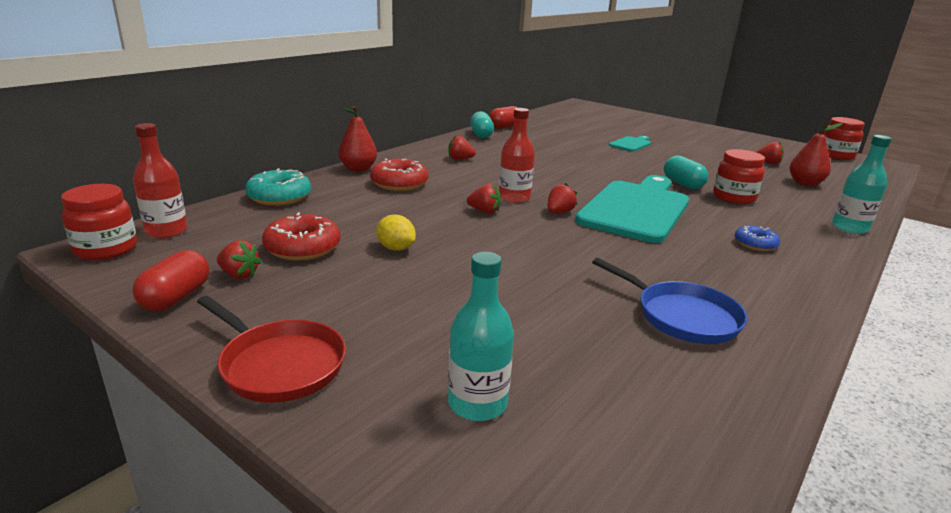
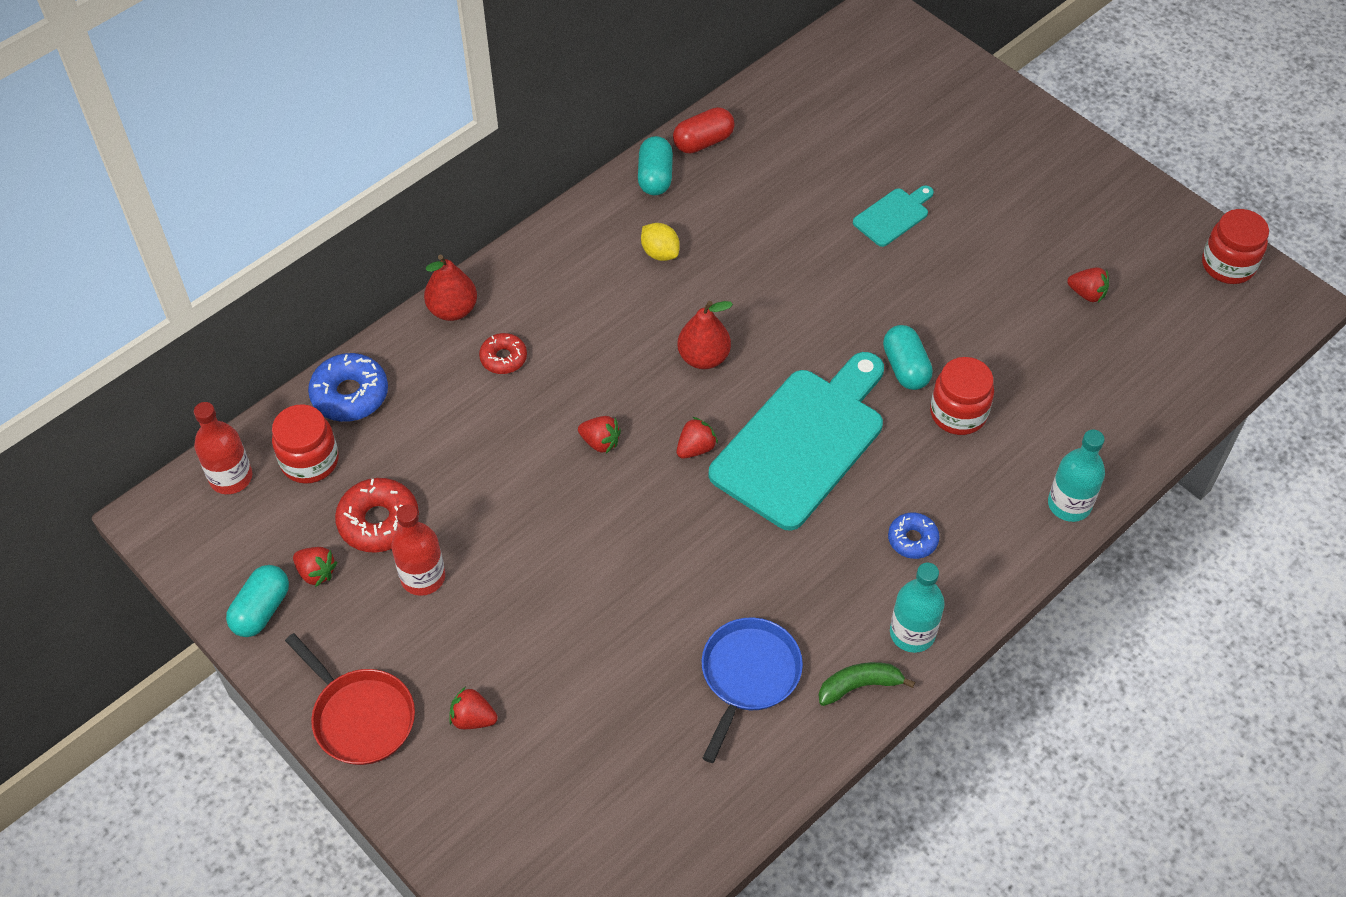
camera: 10 degrees right, 30 degrees up
red jar [61,184,137,260] -> red jar moved to [272,404,339,484]
red capsule [133,250,209,311] -> turquoise capsule [226,565,289,637]
turquoise donut [245,168,311,206] -> blue donut [308,353,388,422]
red donut [370,158,428,191] -> red donut [479,333,527,374], size x0.61
yellow lemon [376,214,416,251] -> yellow lemon moved to [641,223,680,261]
red strawberry [448,136,476,160] -> red strawberry moved to [449,687,498,729]
turquoise bottle [448,252,514,421] -> turquoise bottle moved to [890,563,945,653]
red bottle [499,108,535,203] -> red bottle moved to [391,505,445,596]
blue pan [592,258,748,344] -> blue pan turned 120 degrees counterclockwise [702,617,803,763]
red pear [790,123,842,186] -> red pear moved to [677,301,733,369]
none -> green banana [819,662,915,706]

